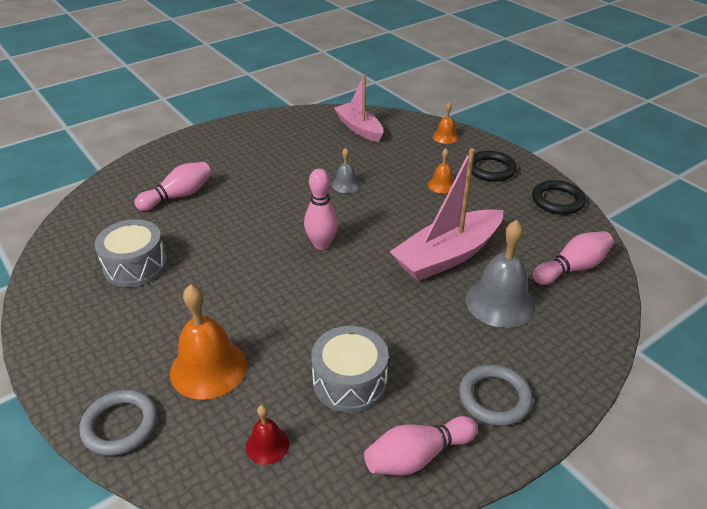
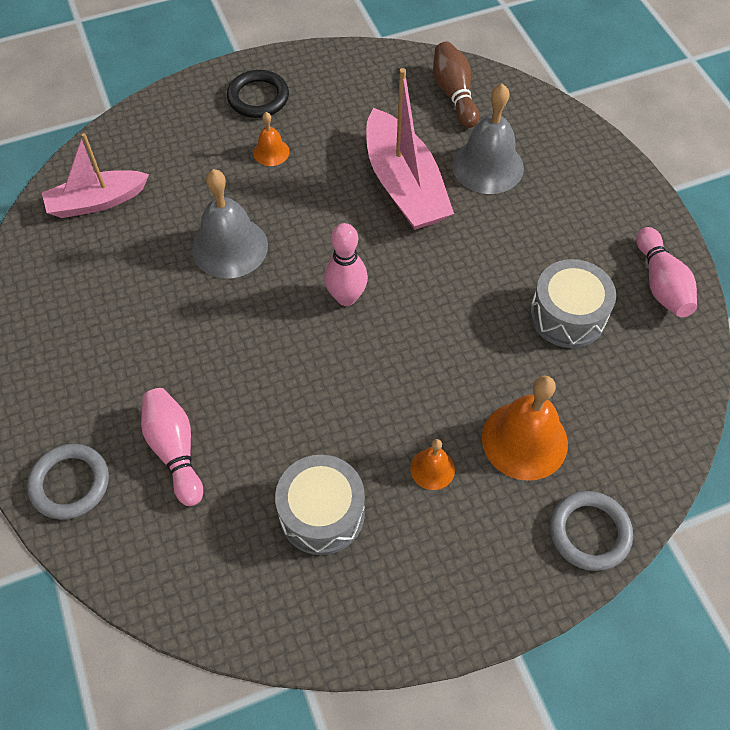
camera: 75 degrees left, 20 degrees up
red bell [246,405,289,465] -> none
grey bell [332,148,360,193] -> grey bell [192,169,268,278], size x1.96
orange bell [433,102,458,144] -> orange bell moved to [410,439,455,490]
grey ring [459,364,533,426] -> grey ring moved to [27,444,109,520]
black ring [532,180,586,215] -> none
pink bowling pin [533,231,614,285] -> brown bowling pin [433,42,479,128]

